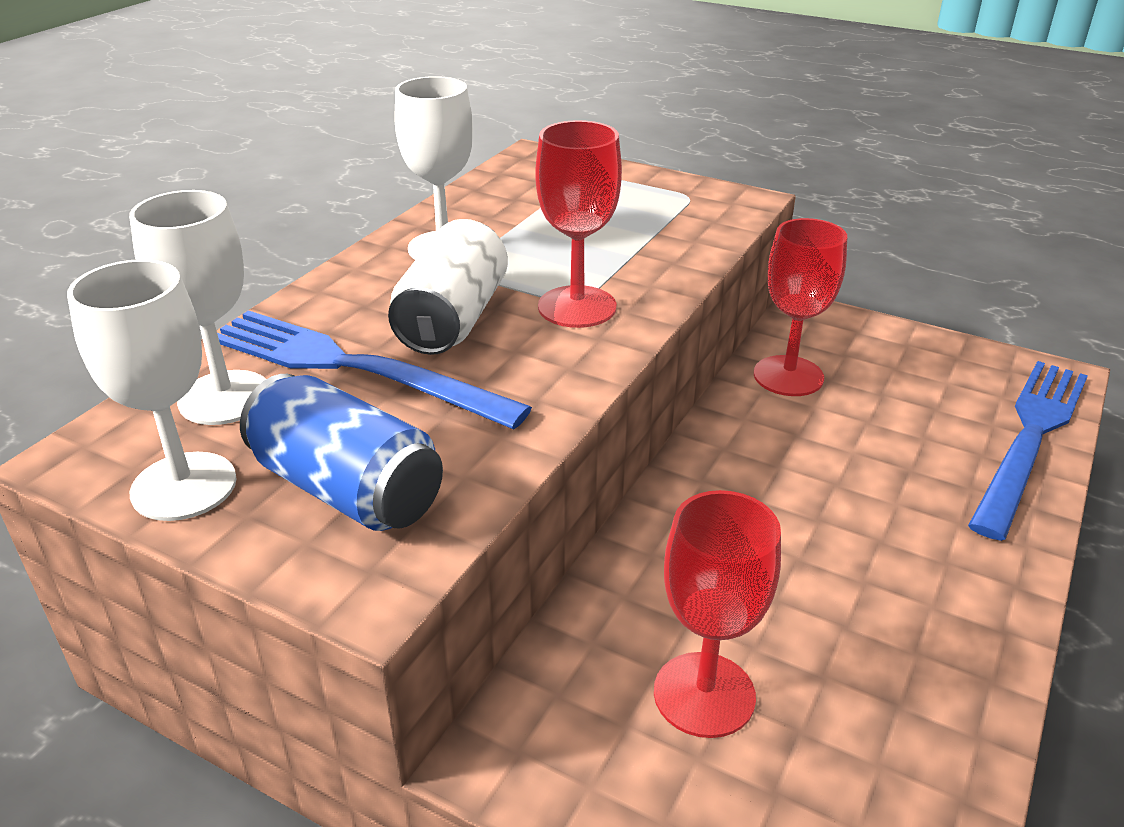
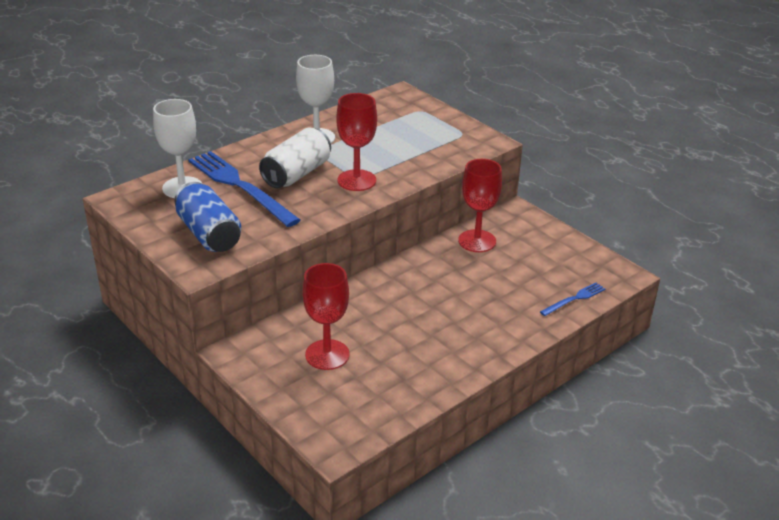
camera: 20 degrees right, 0 degrees up
white goblet [67,259,237,521] -> none
blue fork [968,361,1088,541] -> blue fork [540,283,605,316], size x0.47

